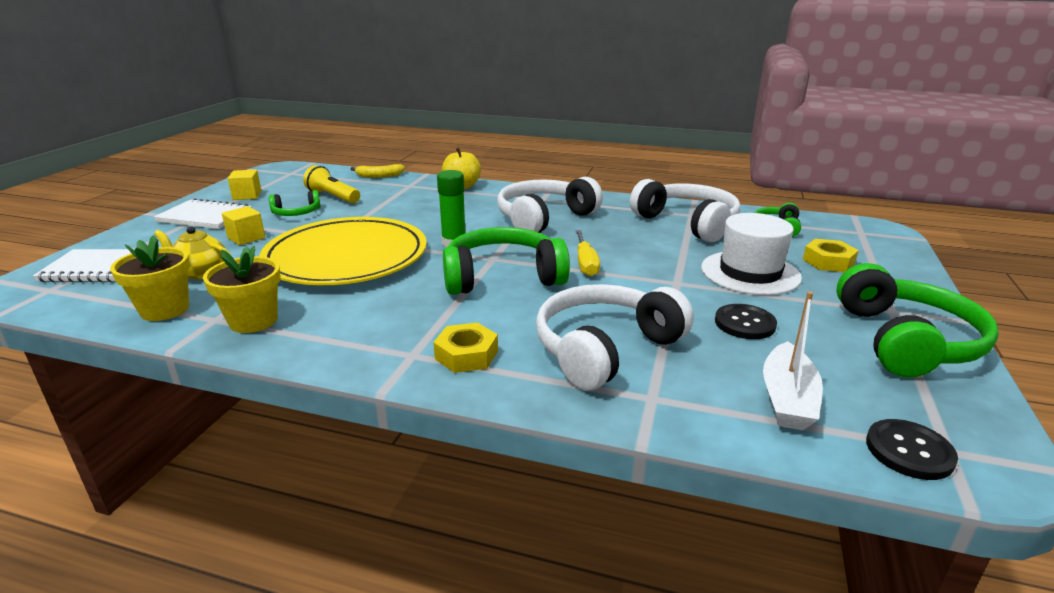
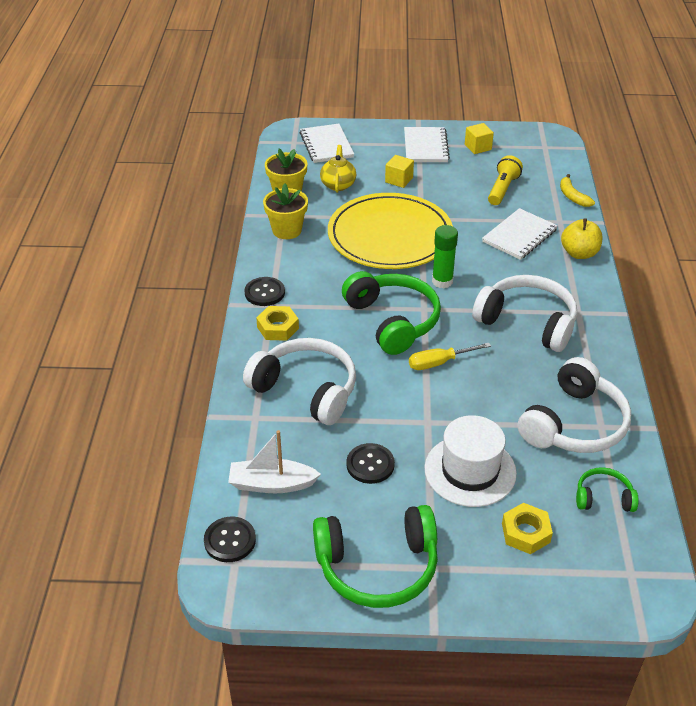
camera: 75 degrees right, 15 degrees up
green headphones [269,190,321,216] -> none
none -> black button [244,277,285,306]
none -> white notebook [482,208,558,260]

